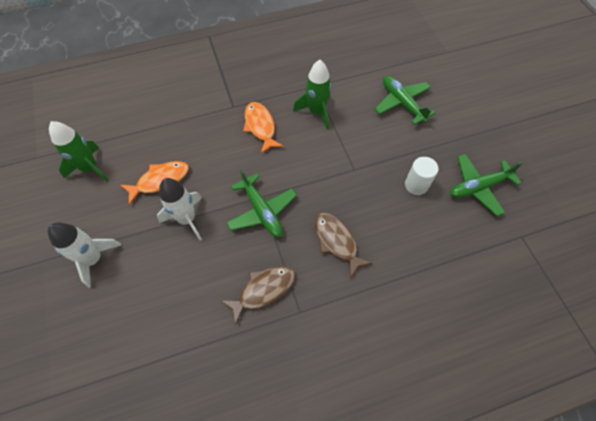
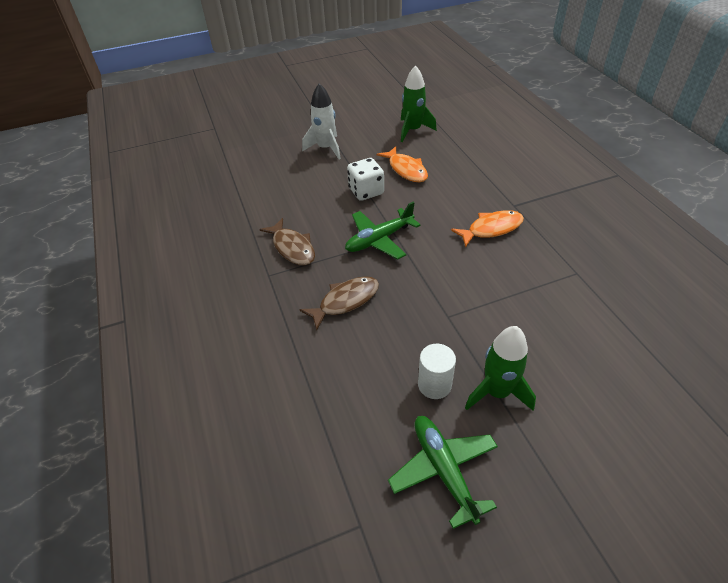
camera: 90 degrees right, 15 degrees down
white rocket [157,178,202,240] -> white dice [347,158,384,201]
green rocket [293,60,331,130] -> green rocket moved to [465,326,536,411]
green plane [375,76,435,125] -> none

